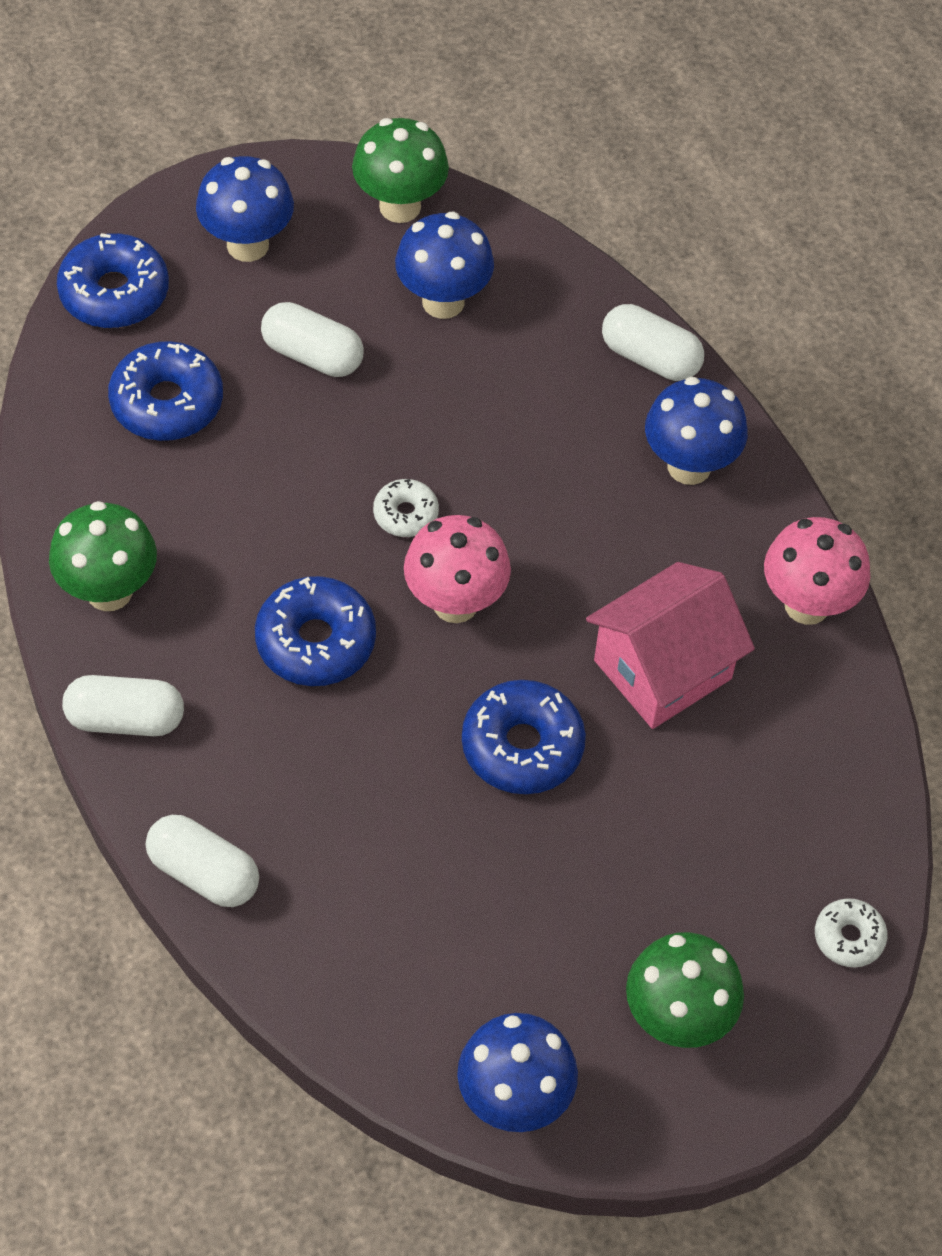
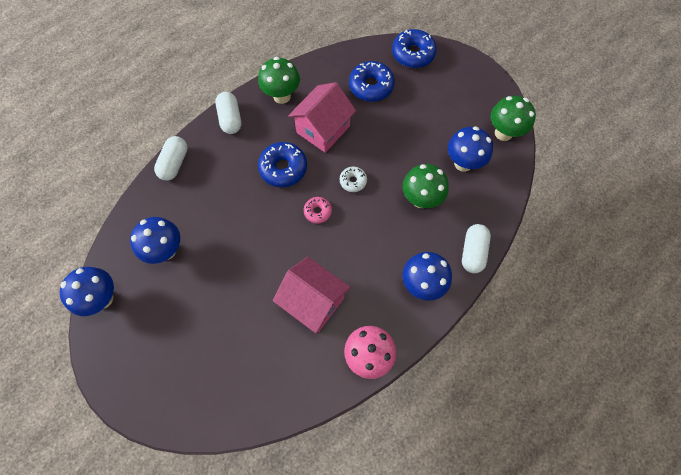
camera: 75 degrees right, 10 degrees up
blue mushroom [196,156,294,262] -> blue mushroom moved to [130,217,180,264]
white capsule [261,302,364,377] -> none
pink mushroom [404,515,511,623] -> pink donut [304,197,332,224]
blue donut [462,680,586,794] -> none
green mushroom [626,932,744,1048] -> green mushroom moved to [403,164,449,208]
white donut [815,898,888,967] -> none
none -> pink house [288,82,356,153]

